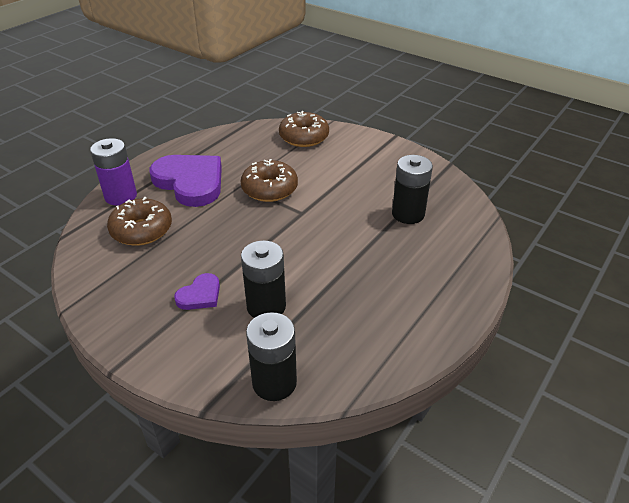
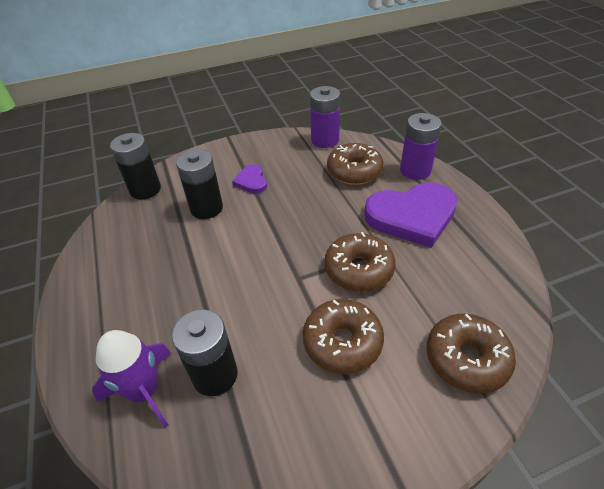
camera: 125 degrees right, 5 degrees up
none -> purple rocket [92,330,171,428]
none -> brown donut [303,299,384,374]
none -> purple battery [310,86,340,148]

